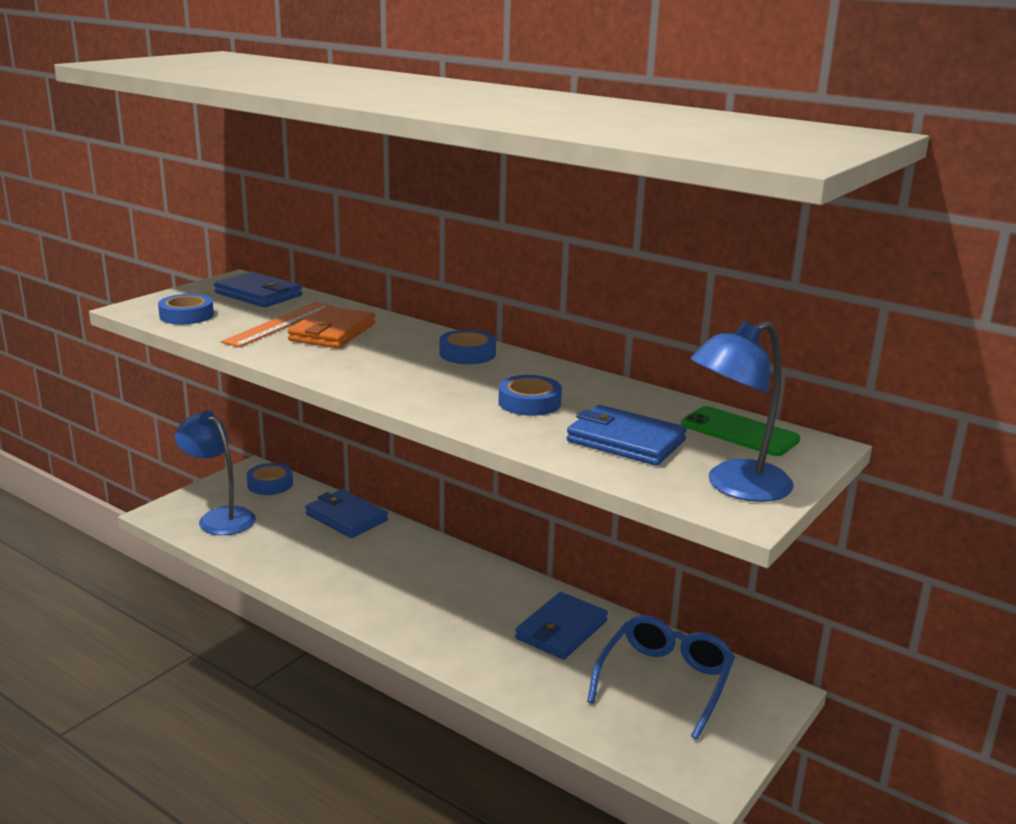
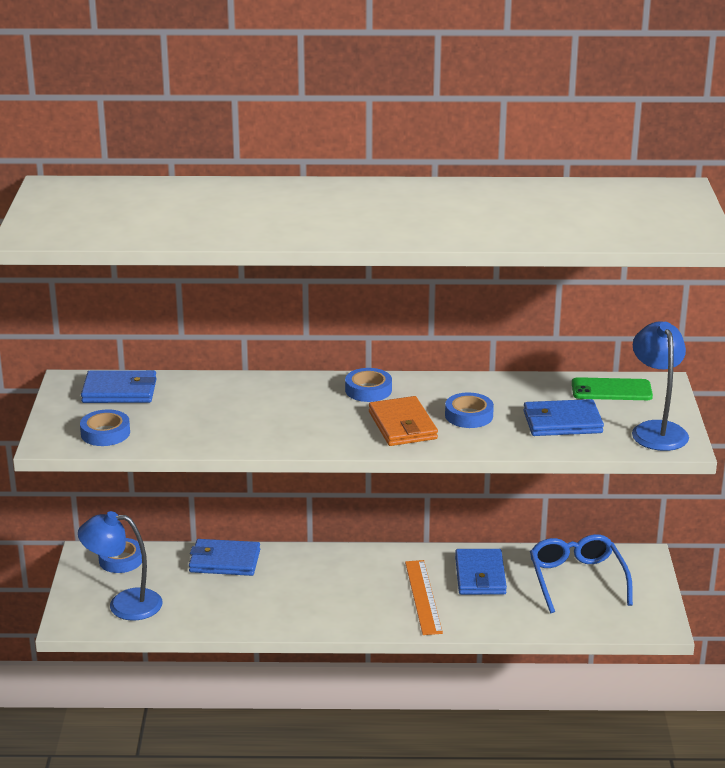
camera: 35 degrees left, 5 degrees up
orange ruler [221,302,333,347] -> orange ruler moved to [405,560,443,635]
orange wallet [288,306,376,348] -> orange wallet moved to [369,396,438,446]
blue lamp [691,321,794,502] -> blue lamp turned 150 degrees clockwise [632,322,689,451]

